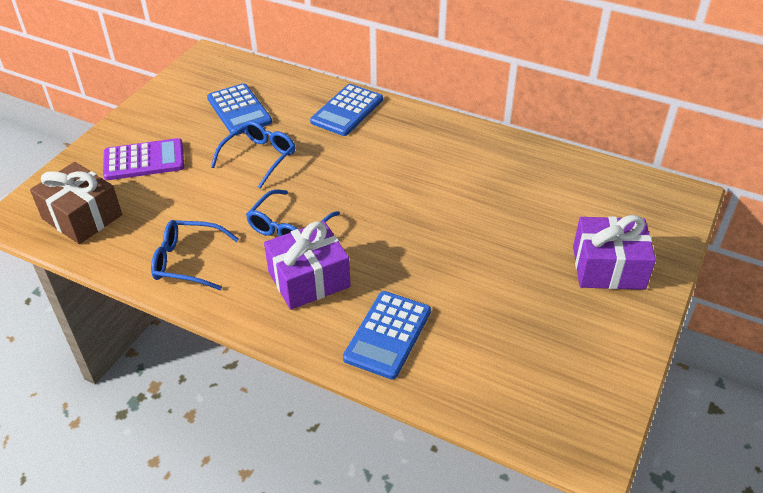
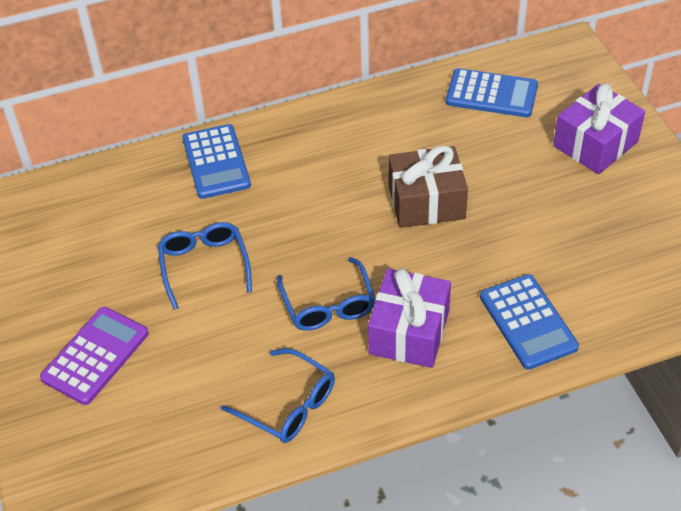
camera: 45 degrees left, 5 degrees up
brown gift [30,162,122,244] -> brown gift moved to [388,145,468,228]
blue glasses [151,220,239,290] -> blue glasses turned 105 degrees counterclockwise [221,348,335,443]
blue calculator [207,83,272,135] -> blue calculator moved to [446,68,538,117]

